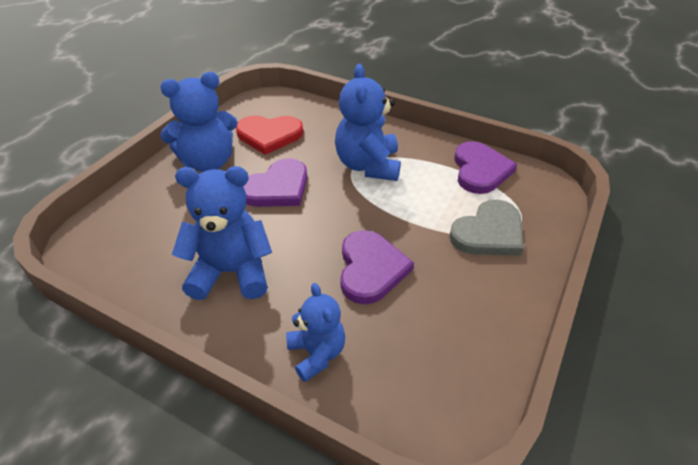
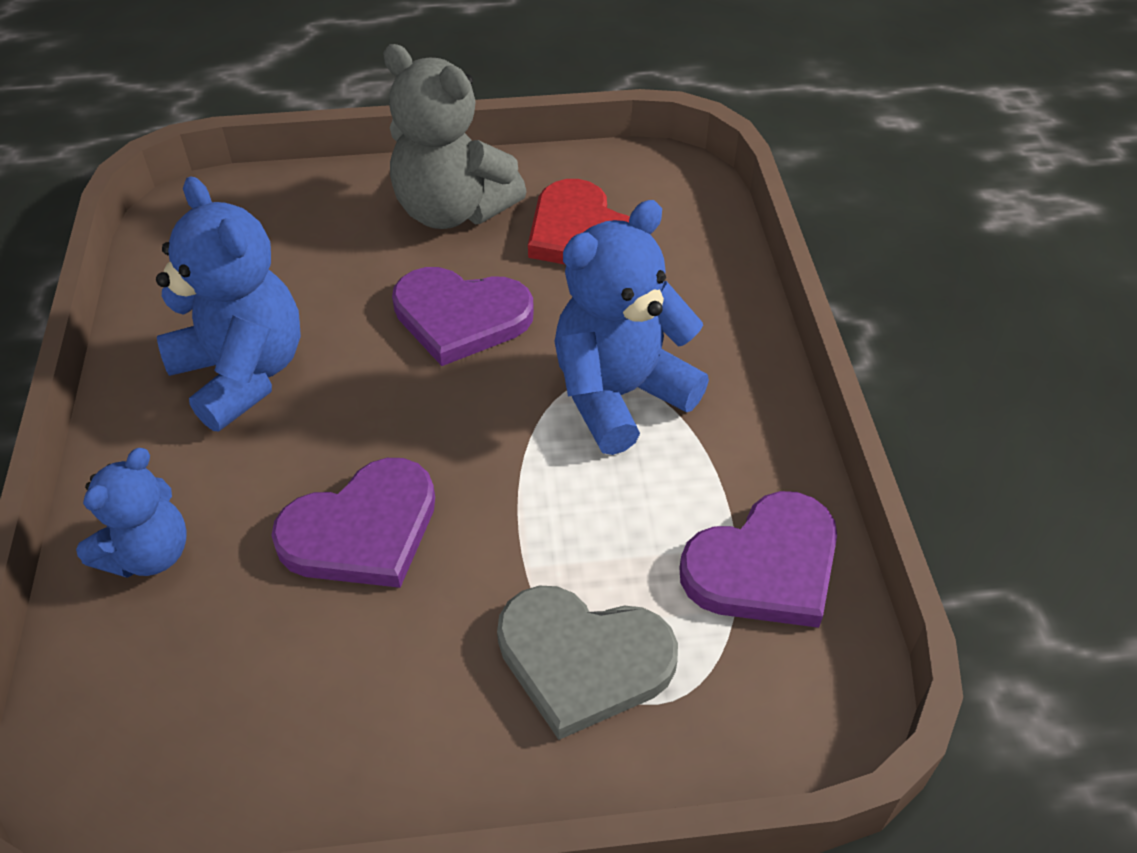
camera: 55 degrees right, 5 degrees up
blue teddy bear [160,72,238,172] -> grey teddy bear [383,44,527,229]

